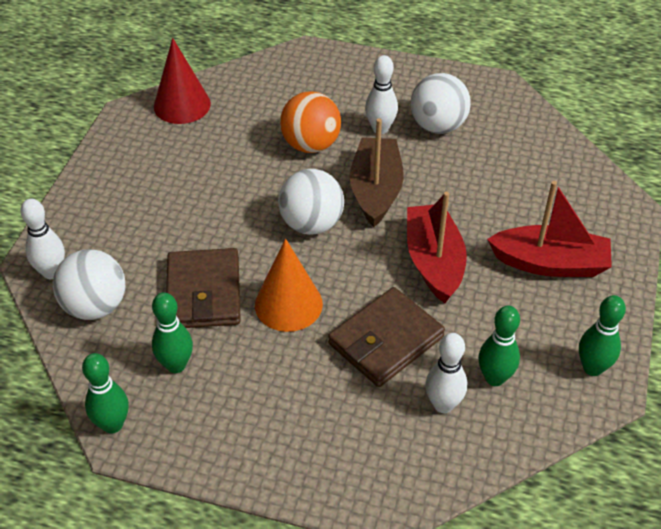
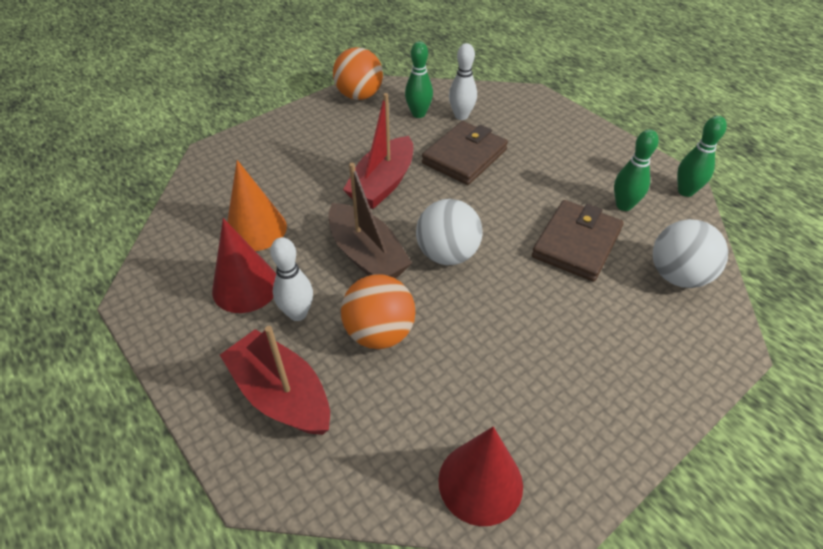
camera: 145 degrees left, 0 degrees up
white bowling pin [20,199,65,279] -> none
orange cone [255,238,323,332] -> orange cone moved to [227,160,287,251]
brown wallet [328,287,445,387] -> brown wallet turned 45 degrees counterclockwise [422,121,508,185]
brown boat [350,118,404,227] -> brown boat turned 75 degrees counterclockwise [328,163,412,278]
white ball [410,73,471,134] -> red cone [212,218,276,313]
red boat [487,181,612,277] -> red boat moved to [220,326,330,435]
green bowling pin [579,295,626,376] -> orange ball [333,47,383,100]

